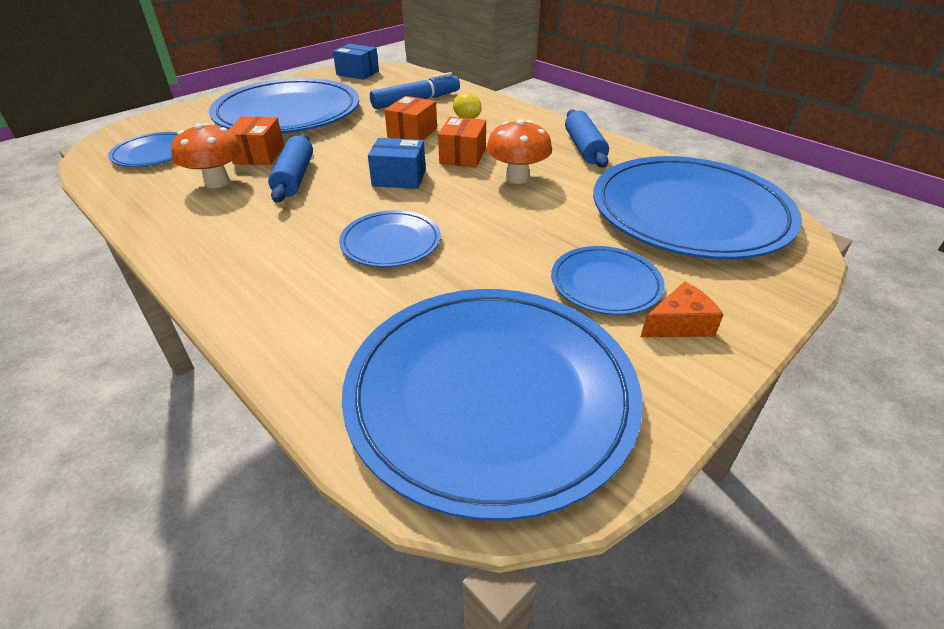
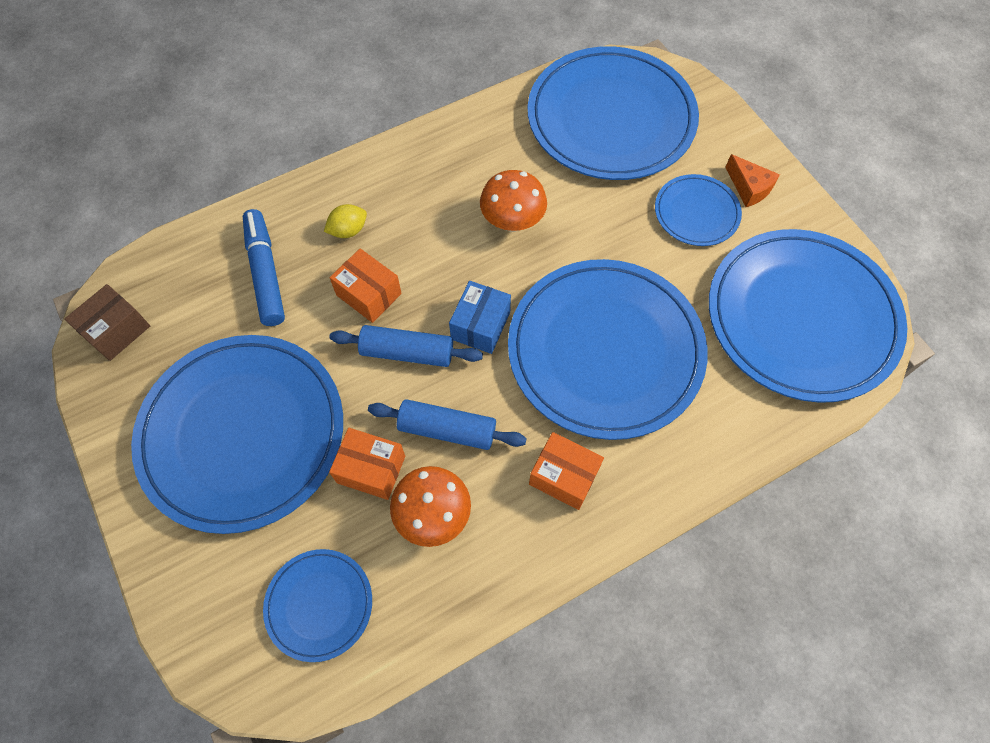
camera: 75 degrees left, 25 degrees up
blue box [333,44,379,80] -> brown box [65,284,150,361]
blue plate [339,210,441,267] -> blue plate [508,259,708,440], size x2.10
orange box [438,117,486,168] -> orange box moved to [529,432,604,510]
blue rolling pin [565,109,609,168] -> blue rolling pin moved to [330,325,483,367]
orange cheese [641,281,724,337] -> orange cheese turned 150 degrees clockwise [725,154,780,207]

